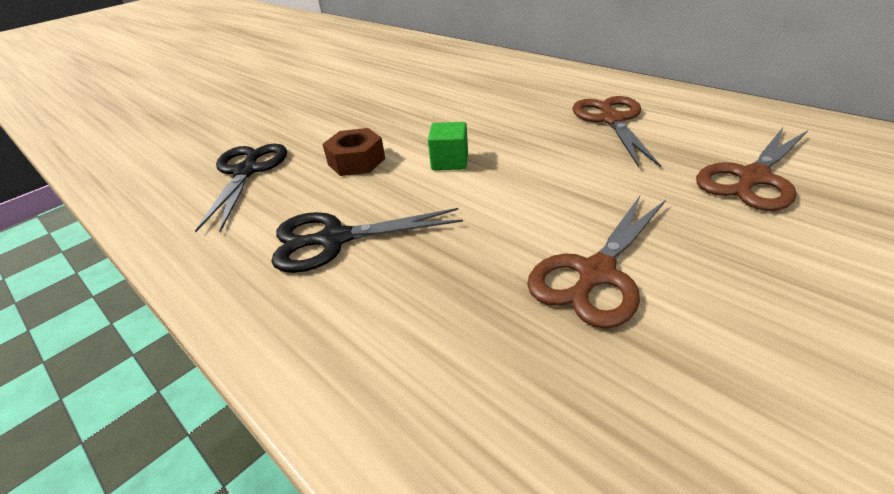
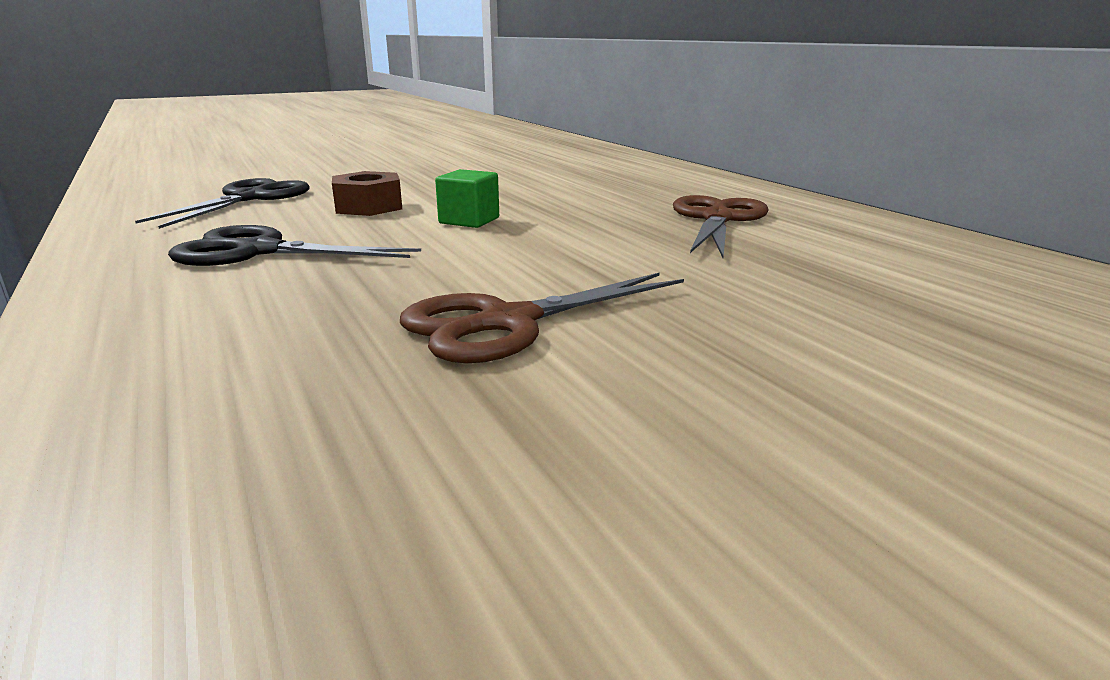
camera: 15 degrees right, 15 degrees down
brown scissors [696,128,807,211] -> none

